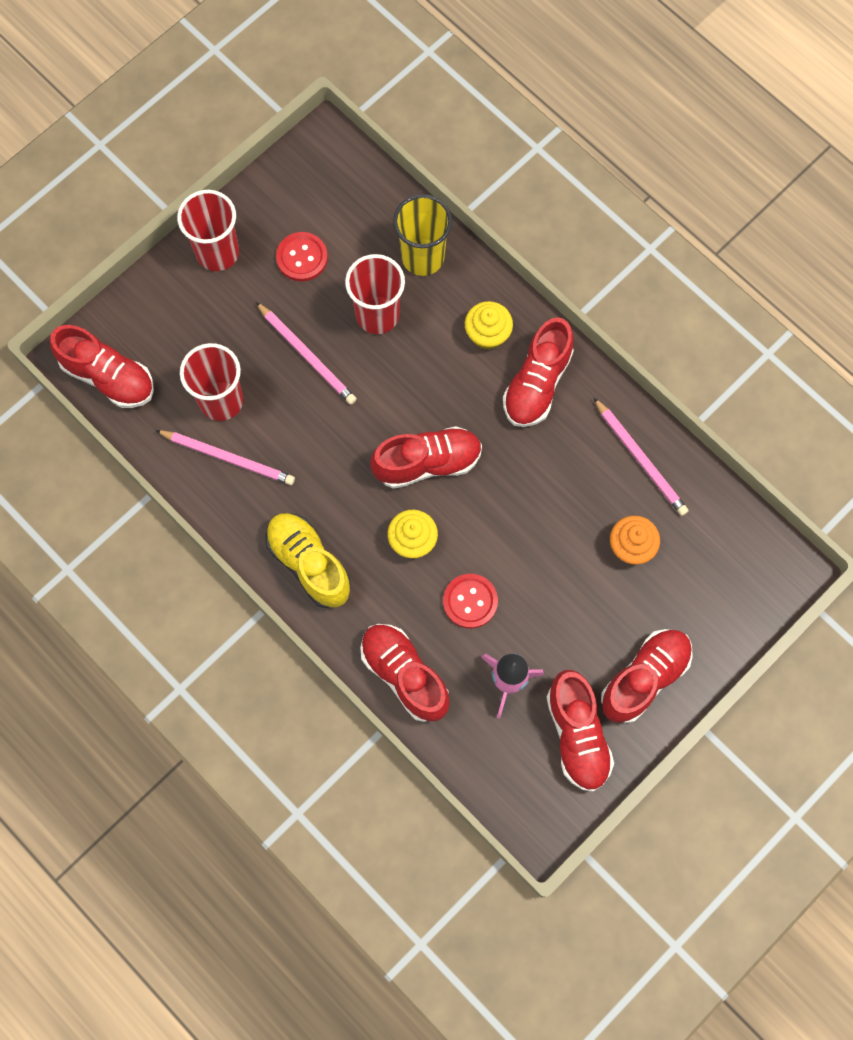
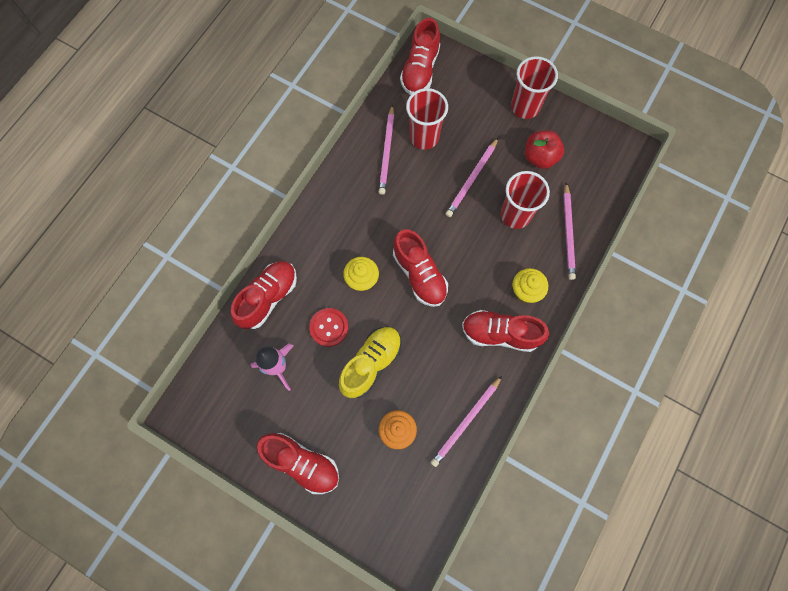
camera: 75 degrees right, 0 degrees up
yellow shoe [266,513,351,608] -> yellow shoe moved to [339,327,402,398]
red button [276,232,328,281] -> red apple [525,131,564,169]
yellow cup [393,194,452,276] -> pink pencil [563,182,576,280]
red shoe [546,670,614,792] -> none

